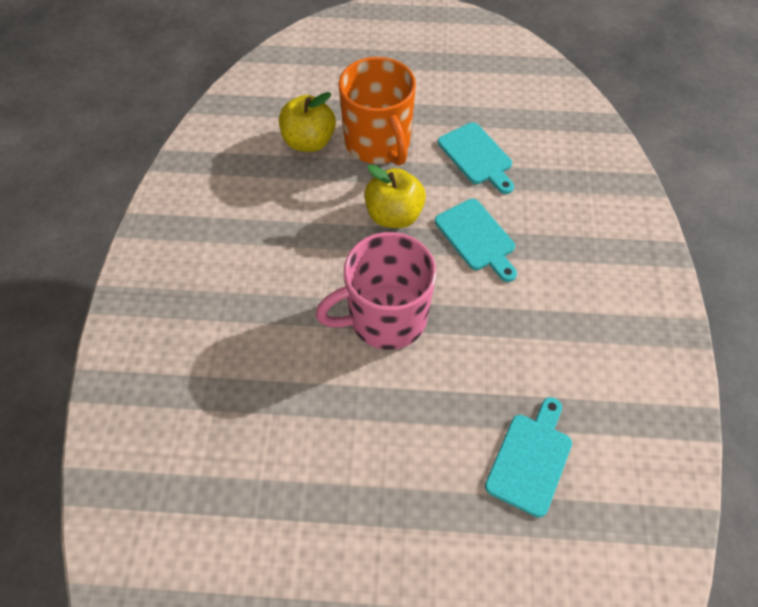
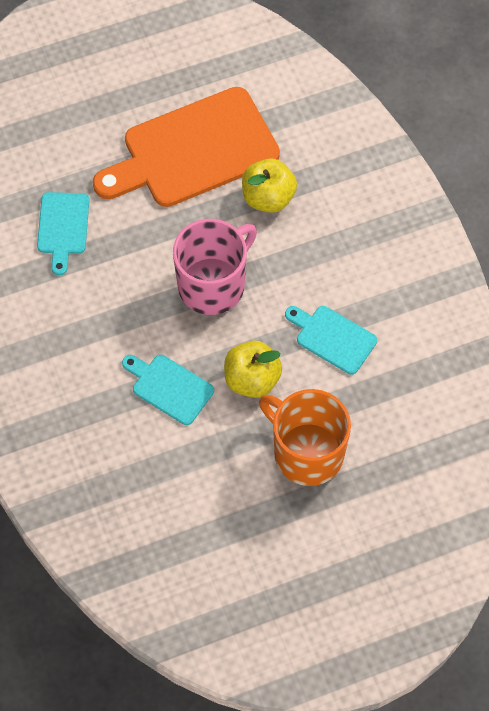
camera: 155 degrees right, 5 degrees up
yellow apple [279,92,336,152] -> yellow apple moved to [242,158,297,213]
turquoise cutting board [438,122,514,194] -> turquoise cutting board moved to [285,306,377,375]
none -> orange cutting board [93,87,280,207]

